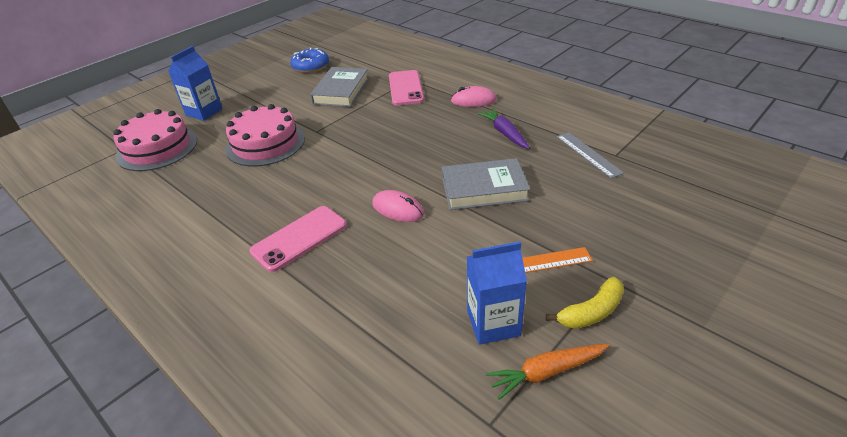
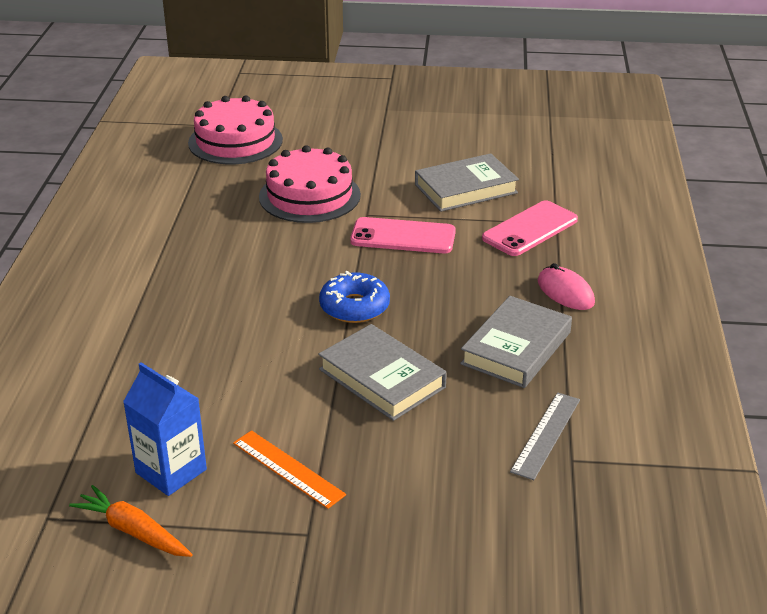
camera: 50 degrees right, 5 degrees down
blue carton [168,46,223,121] -> none
pink phone [249,206,347,272] -> pink phone moved to [350,217,456,253]
blue donut [290,48,329,73] -> blue donut moved to [319,271,390,323]
pink mouse [373,190,424,222] -> none
purple carrot [478,109,530,149] -> grey book [460,296,572,388]
yellow banana [546,277,624,329] -> none

